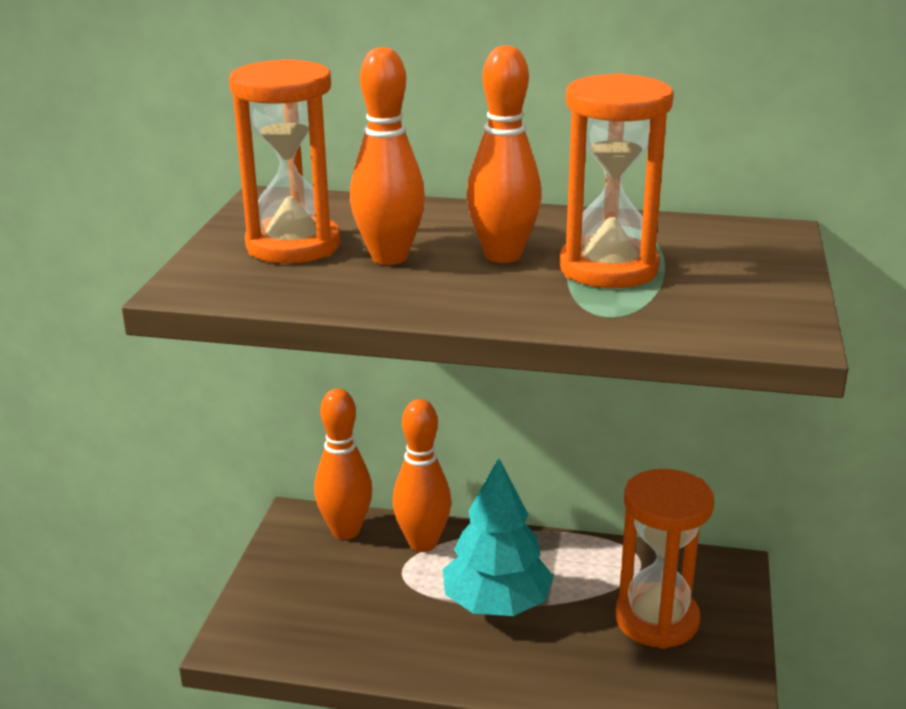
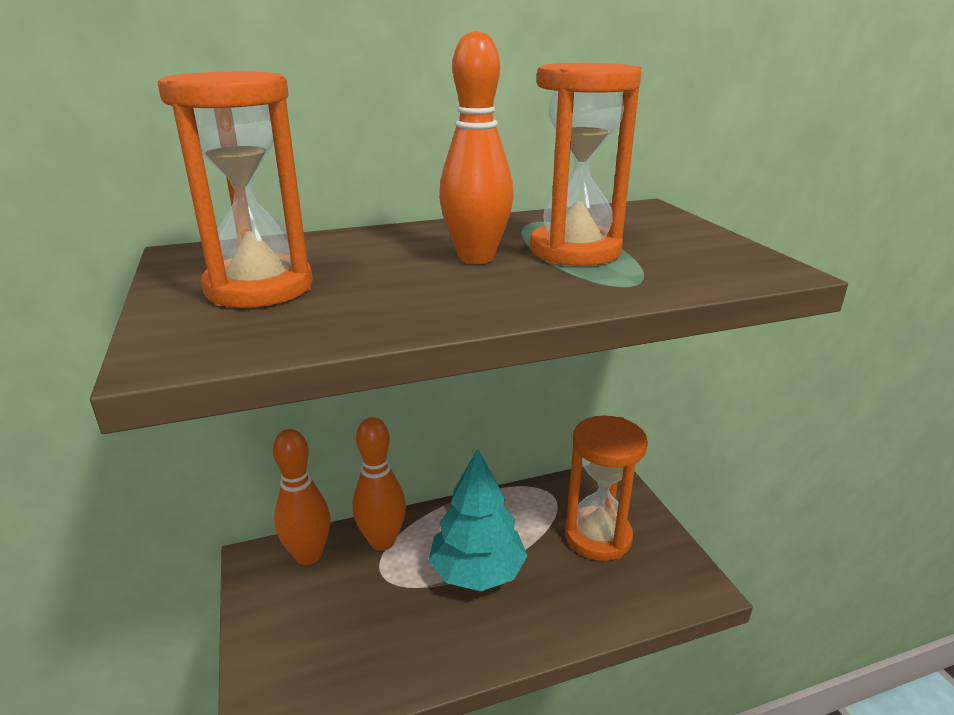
camera: 30 degrees left, 0 degrees up
orange bowling pin [350,47,425,265] -> none

